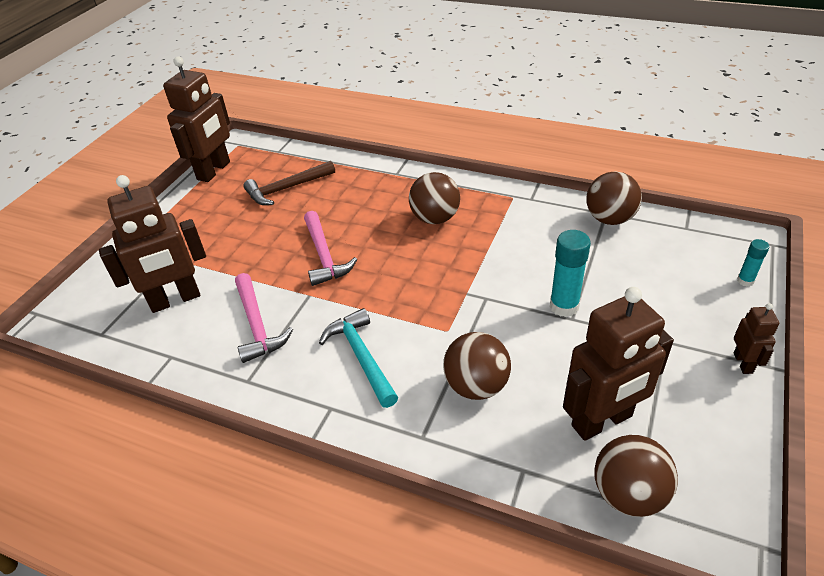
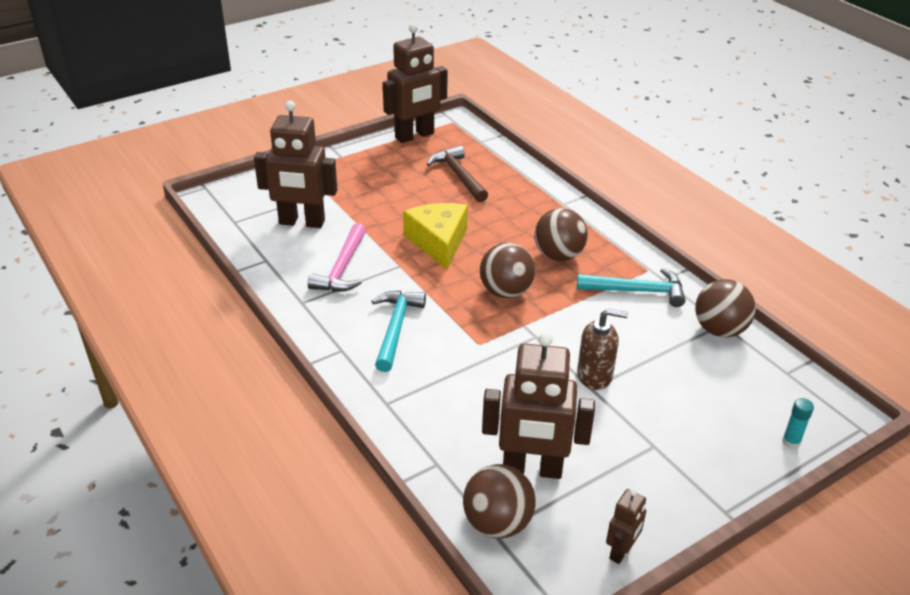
camera: 30 degrees right, 5 degrees down
brown hammer [243,161,335,205] -> brown hammer turned 60 degrees clockwise [427,145,488,202]
pink hammer [304,211,357,286] -> yellow cheese [403,203,468,270]
brown ball [443,332,511,400] -> brown ball moved to [480,243,535,298]
turquoise glue stick [550,230,591,317] -> brown soap dispenser [577,308,628,390]
brown robot [734,303,779,374] -> brown robot moved to [606,489,646,564]
none -> turquoise hammer [577,268,686,307]

